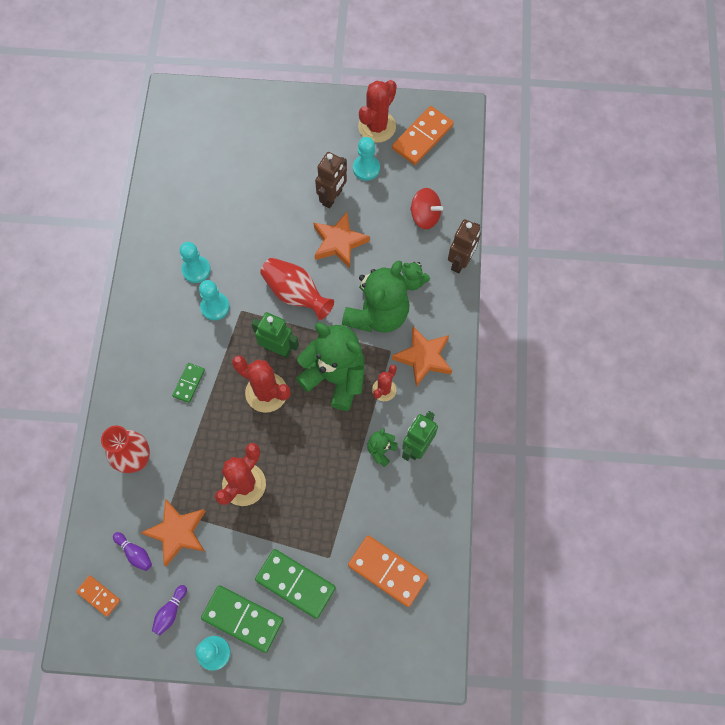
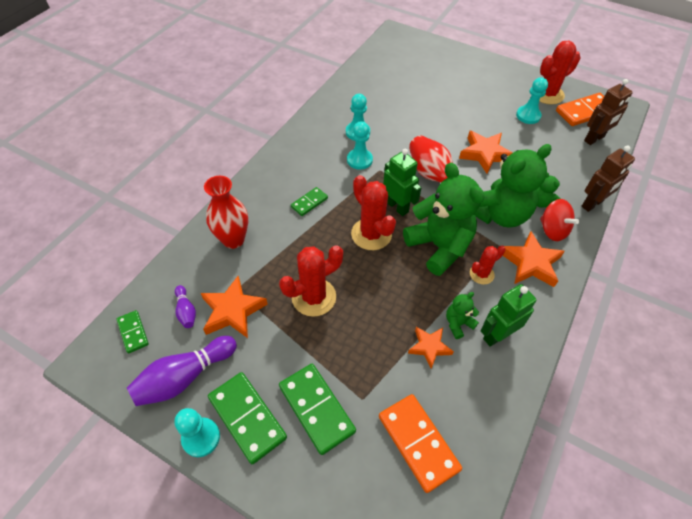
camera: 25 degrees right, 15 degrees down
orange domino [76,575,120,617] -> green domino [116,310,149,354]
purple bowling pin [152,585,187,635] -> purple bowling pin [127,336,237,406], size x1.93
brown robot [315,152,347,208] -> brown robot moved to [584,79,633,145]
red spinning top [410,188,443,229] -> red spinning top moved to [540,199,579,241]
none -> orange star [408,327,454,369]

